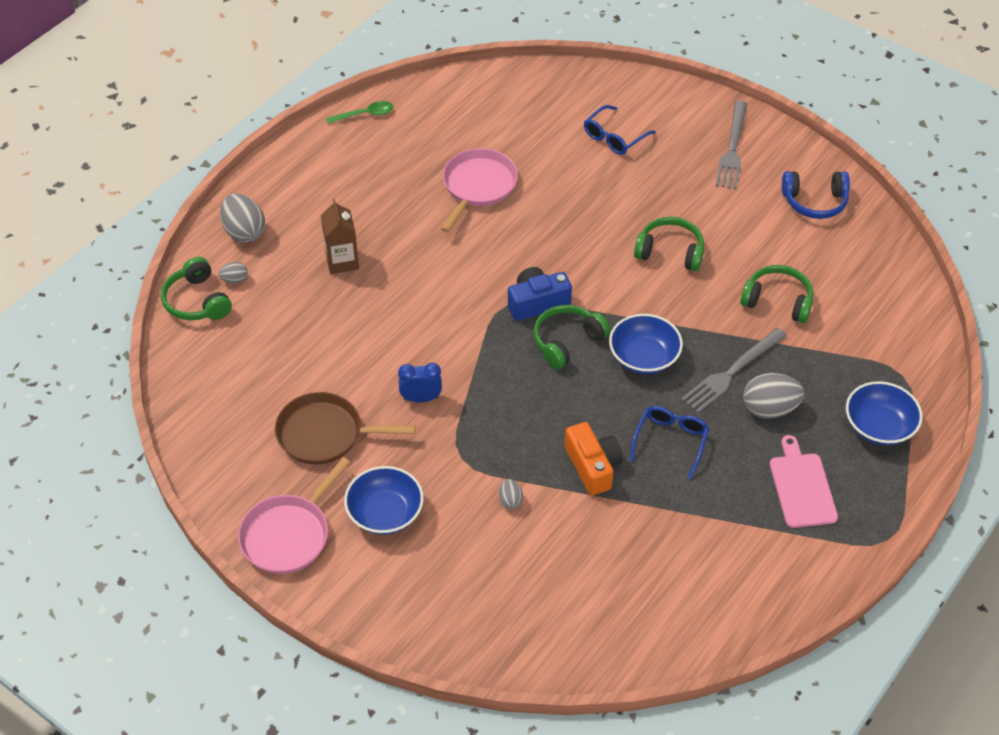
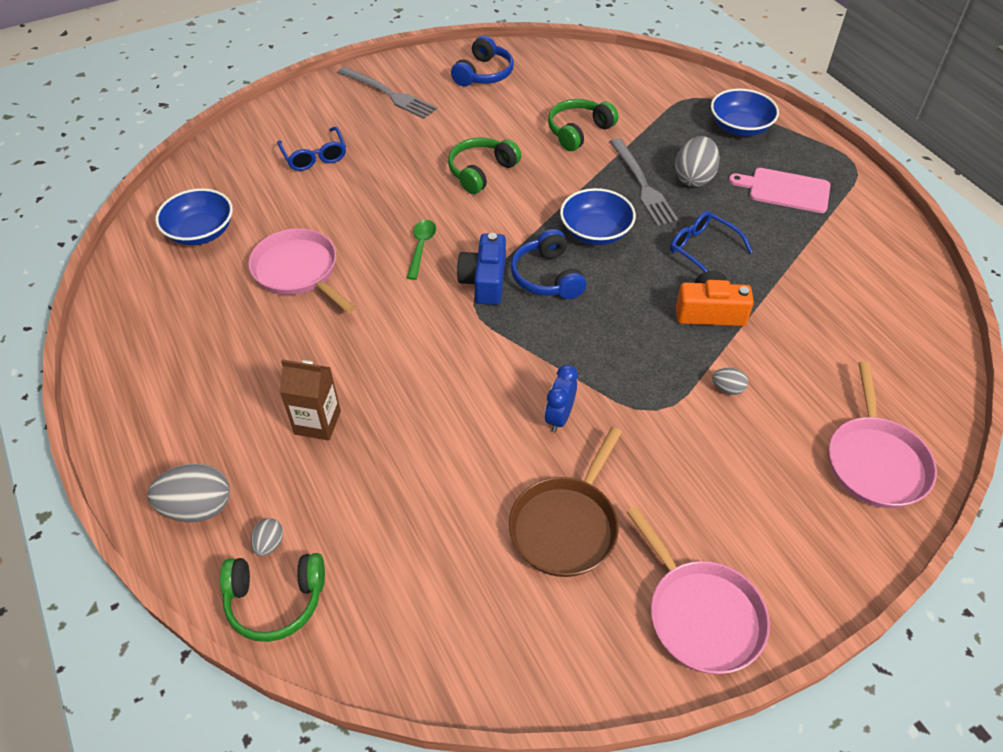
camera: 65 degrees left, 0 degrees up
green spoon [326,101,393,124] -> green spoon moved to [407,220,436,280]
blue bowl [344,466,424,535] -> blue bowl moved to [155,188,233,245]
green headphones [533,305,610,369] -> blue headphones [511,229,587,299]
none -> pink pan [829,361,937,508]

